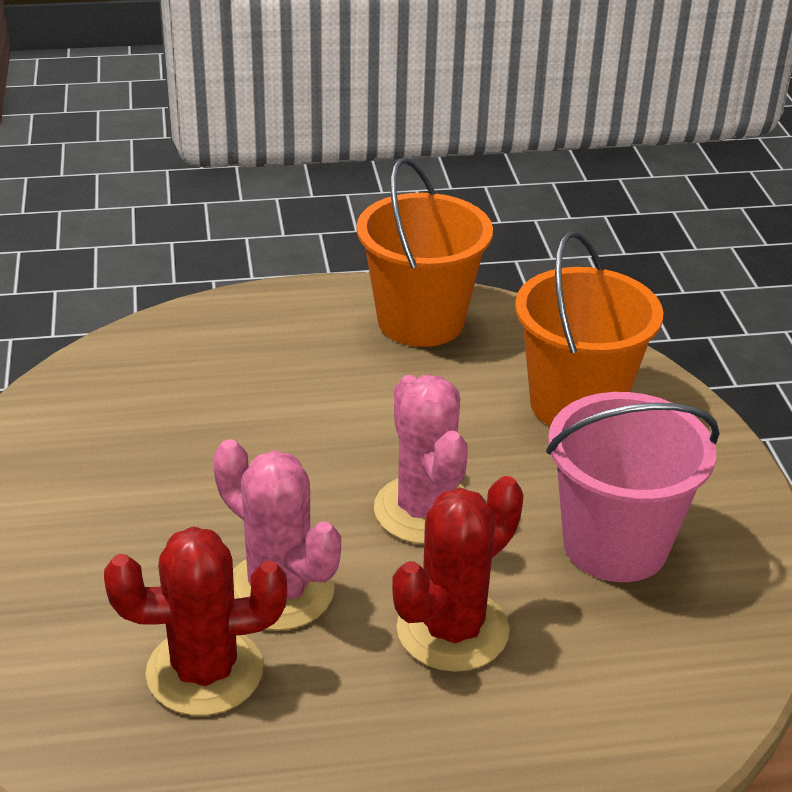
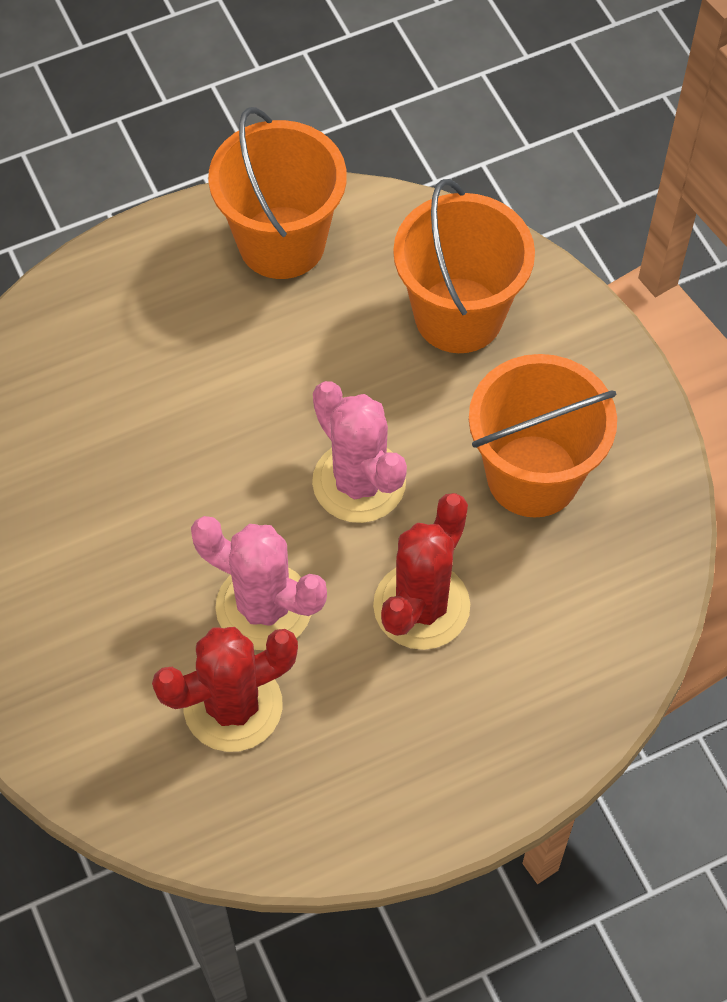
camera: 15 degrees left, 25 degrees up
pink bucket [546,392,720,582] -> orange bucket [469,354,617,518]

